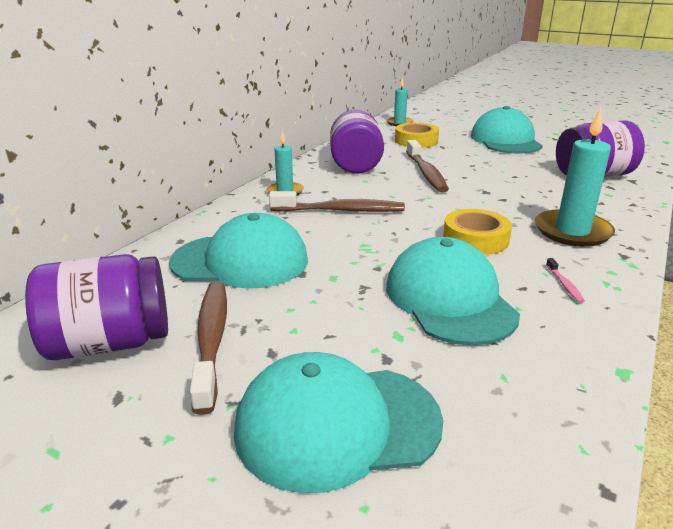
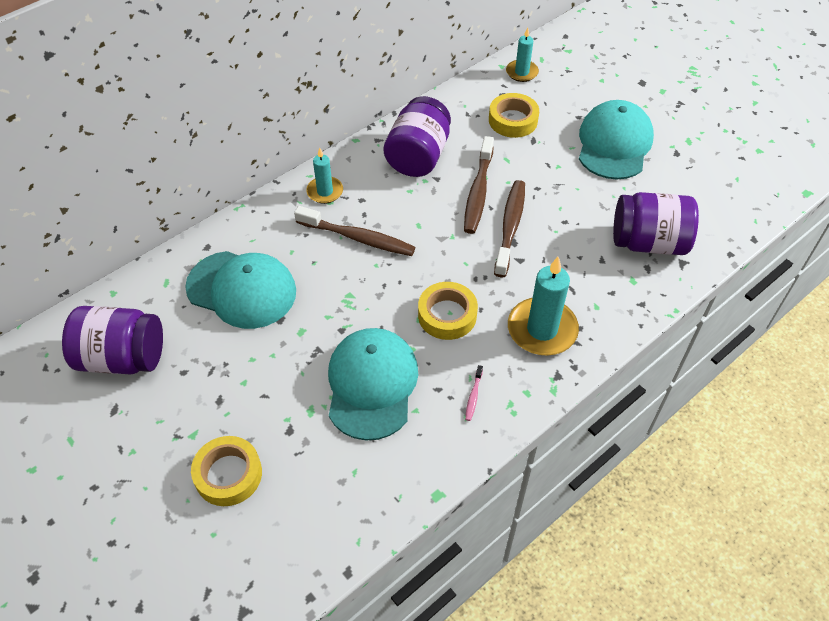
camera: 20 degrees right, 25 degrees up
brown toothbrush [190,282,227,415] -> brown toothbrush moved to [494,180,525,277]
turquoise cap [234,352,443,493] -> yellow tape [191,436,262,506]

